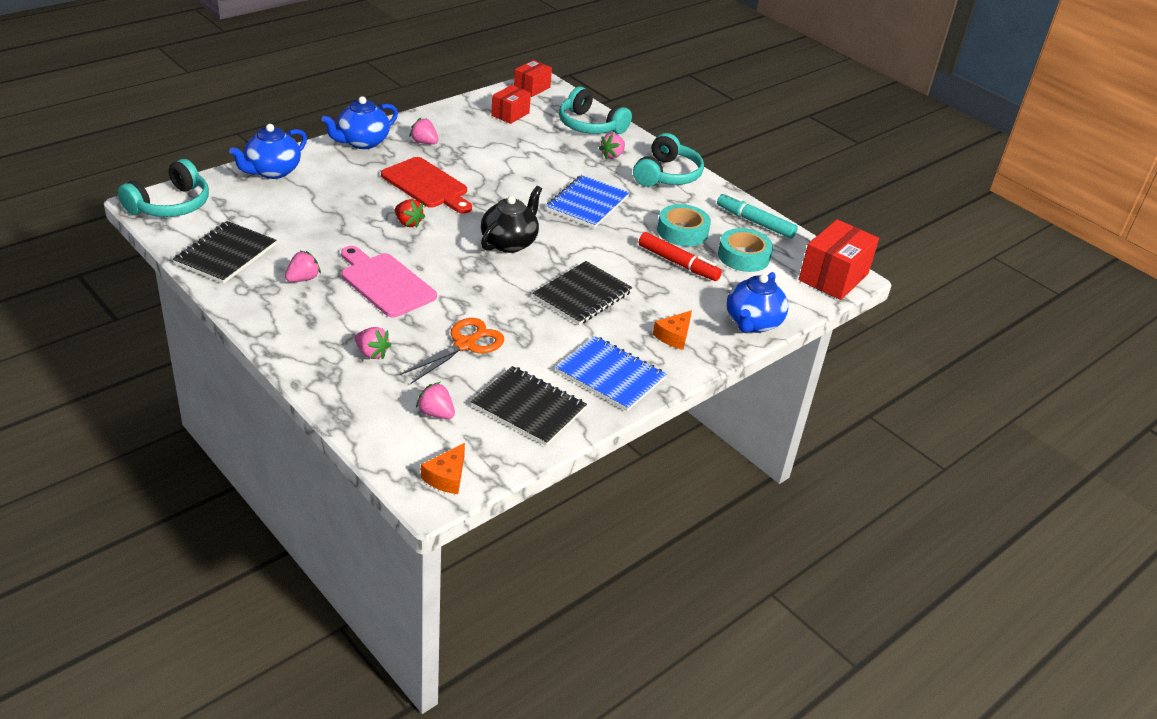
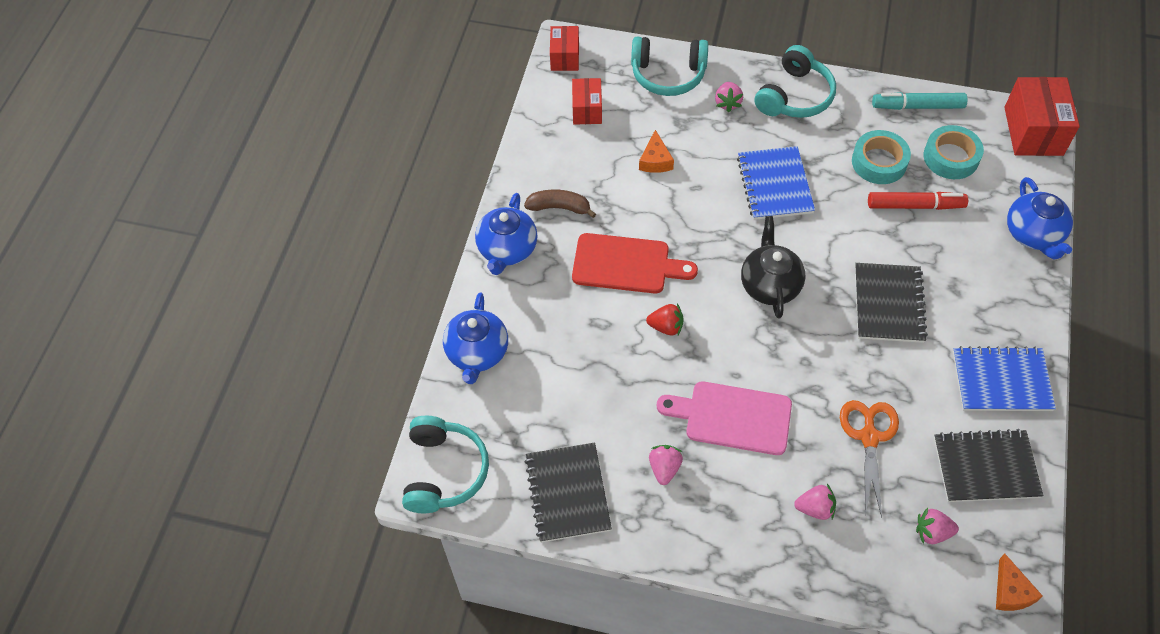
camera: 30 degrees left, 20 degrees up
pink strawberry [409,118,438,144] -> brown banana [524,189,596,218]
turquoise headphones [633,133,704,187] -> turquoise headphones turned 45 degrees clockwise [755,45,836,118]
orange cheese [653,310,692,350] -> orange cheese moved to [639,130,674,173]

